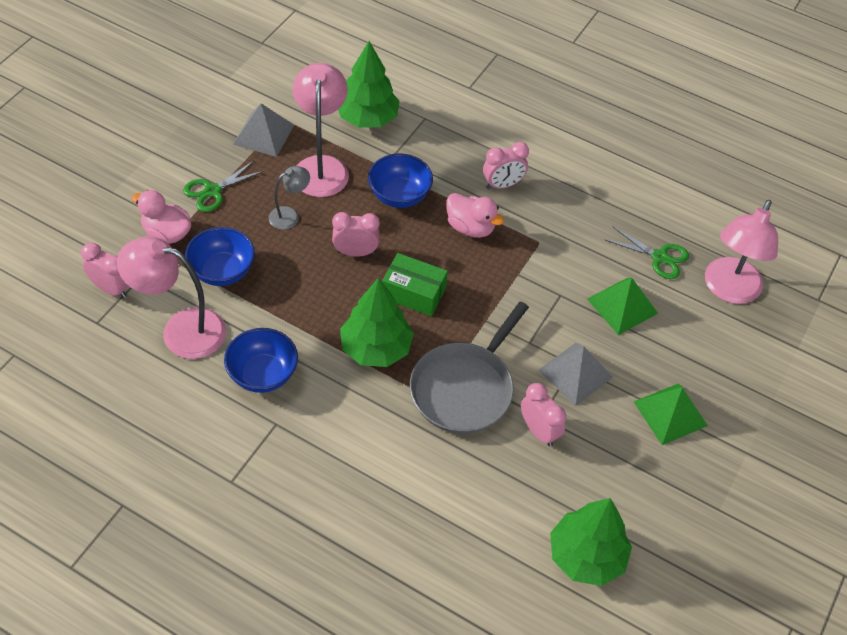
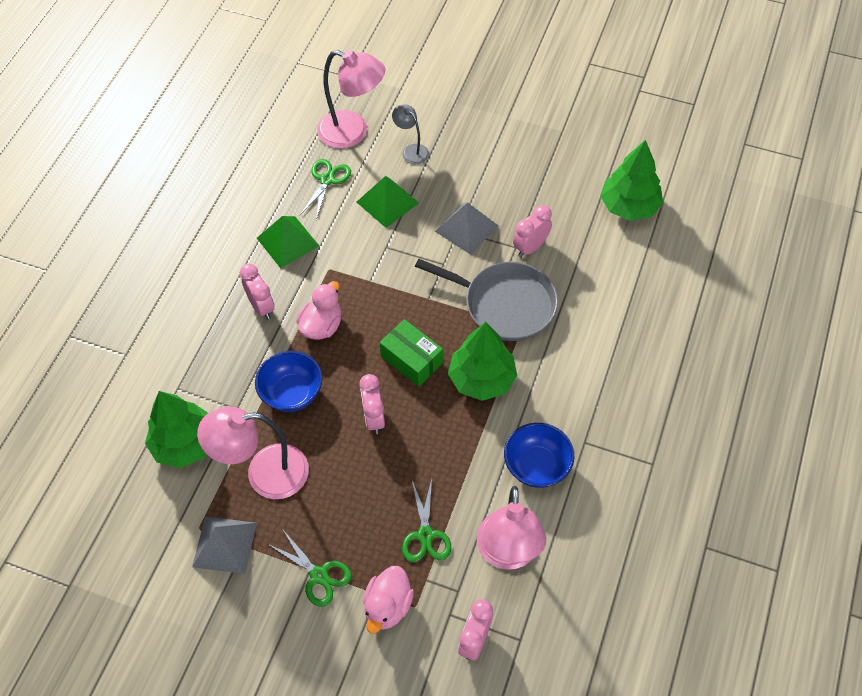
camera: 95 degrees left, 5 degrees up
blue bowl [185,227,255,286] -> green scissors [402,479,451,562]
grey lamp [269,166,310,230] -> grey lamp moved to [392,104,429,164]
green box [382,253,448,316] -> green box turned 60 degrees counterclockwise [380,319,443,386]
green pyramid [634,383,708,445] -> green pyramid moved to [257,216,319,268]

